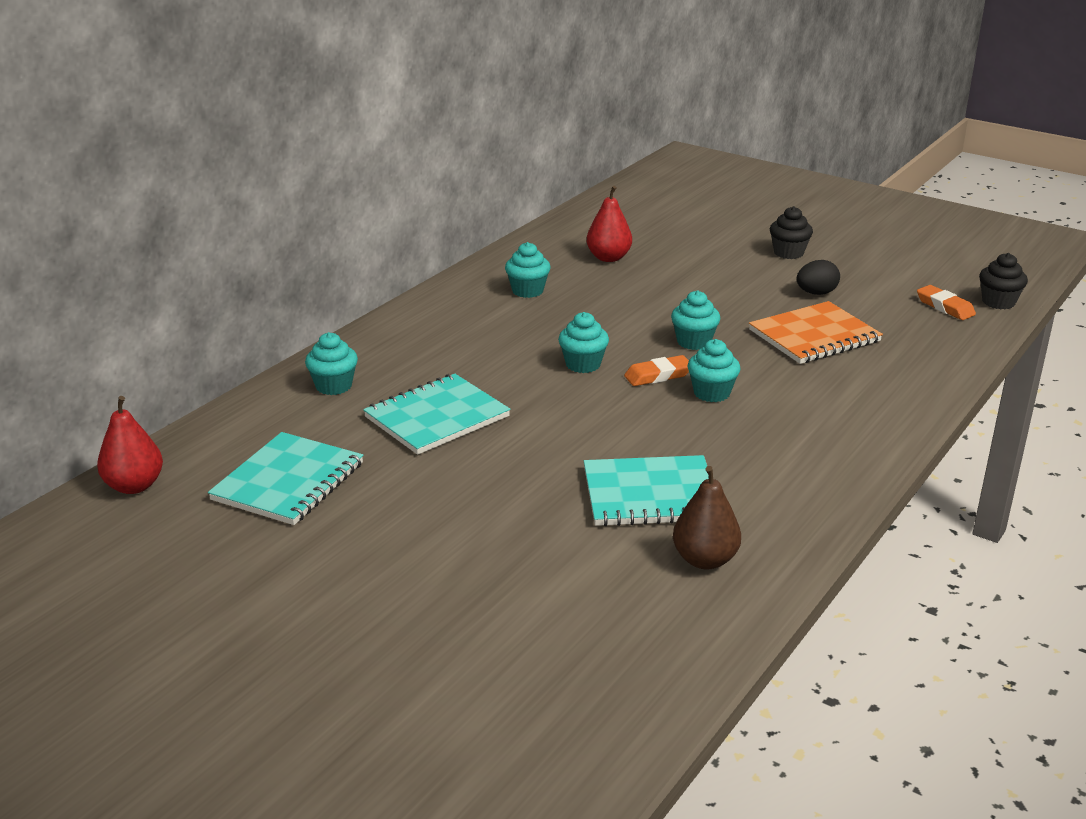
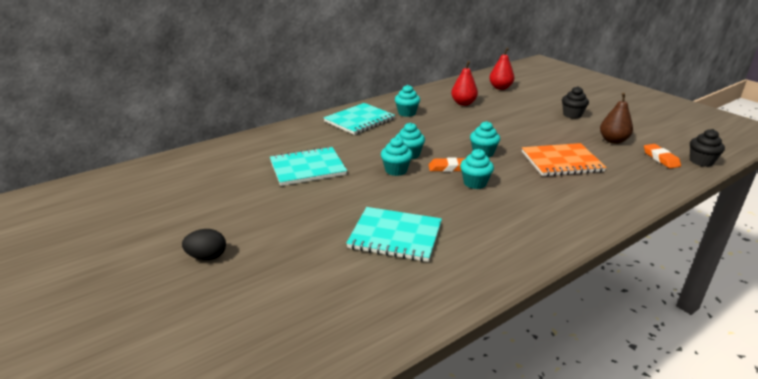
camera: 20 degrees right, 0 degrees up
red pear [97,396,163,494] -> red pear moved to [489,48,514,90]
turquoise notebook [208,432,363,525] -> turquoise notebook moved to [324,103,395,135]
turquoise cupcake [305,332,358,395] -> turquoise cupcake moved to [381,137,413,176]
brown pear [673,466,741,569] -> brown pear moved to [600,93,633,144]
black egg [797,260,840,295] -> black egg moved to [182,229,226,260]

